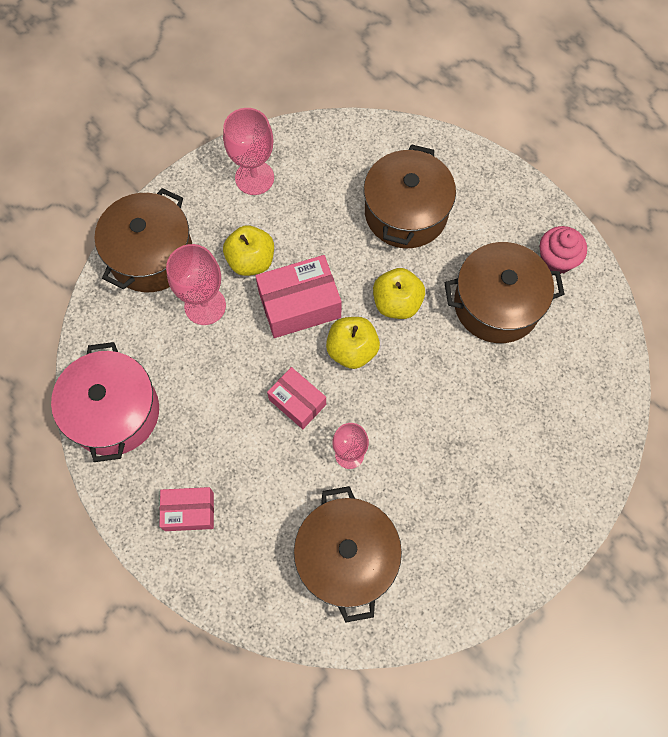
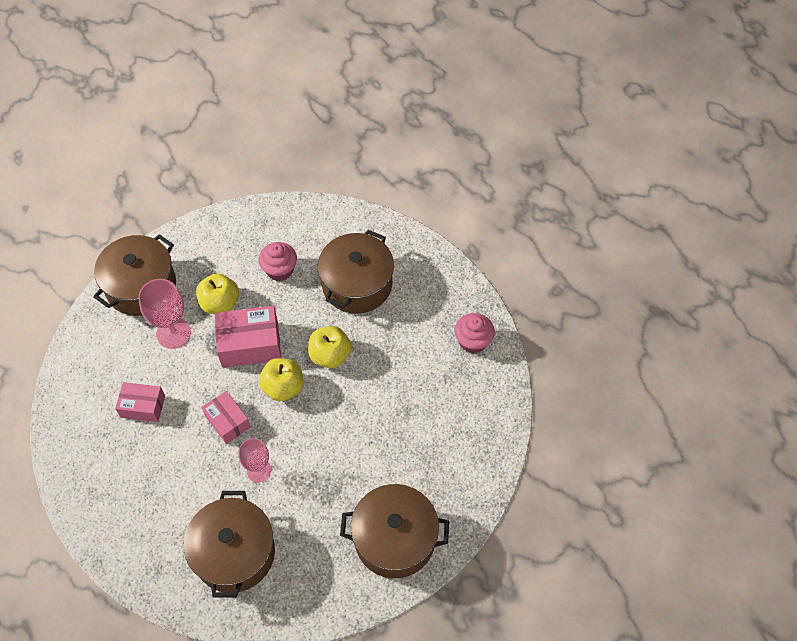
camera: 10 degrees right, 10 degrees down
pink pot [51,342,159,462] -> none
pink box [159,487,214,531] -> pink box moved to [115,382,165,422]
pink goblet [223,108,274,195] -> none
brown pot [444,242,565,343] -> brown pot moved to [340,484,449,578]
none -> pink cupcake [259,242,297,281]

